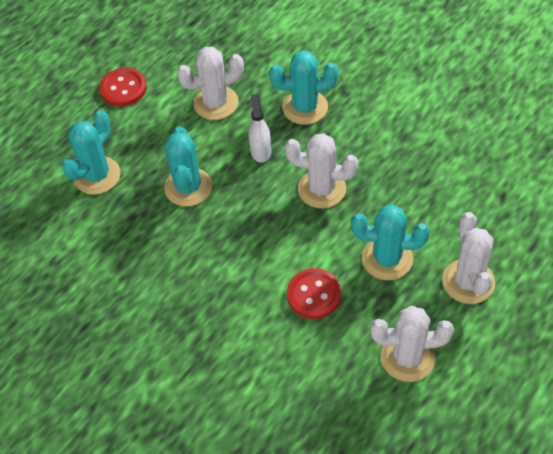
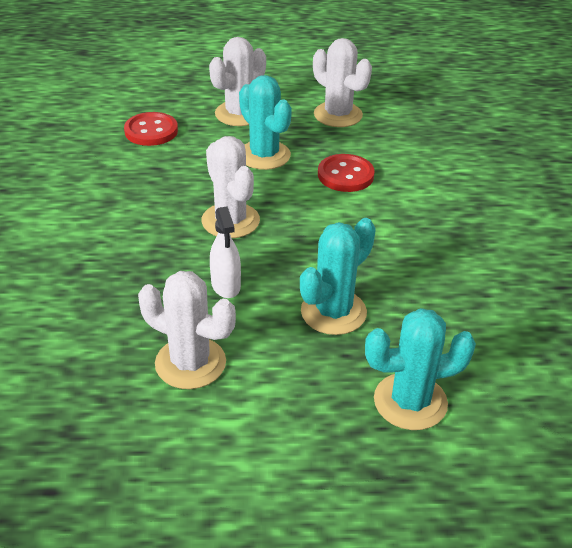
camera: 135 degrees left, 15 degrees down
red button [99,68,147,107] -> red button moved to [124,112,178,146]
white spray bottle [249,94,271,163] -> white spray bottle turned 60 degrees counterclockwise [210,206,241,298]
turquoise cactus [269,51,338,125] -> none

